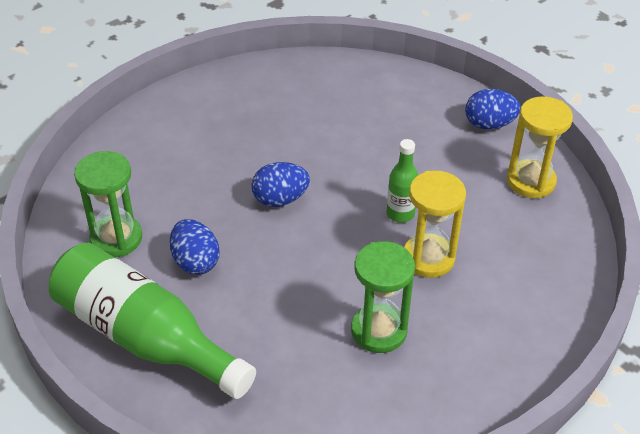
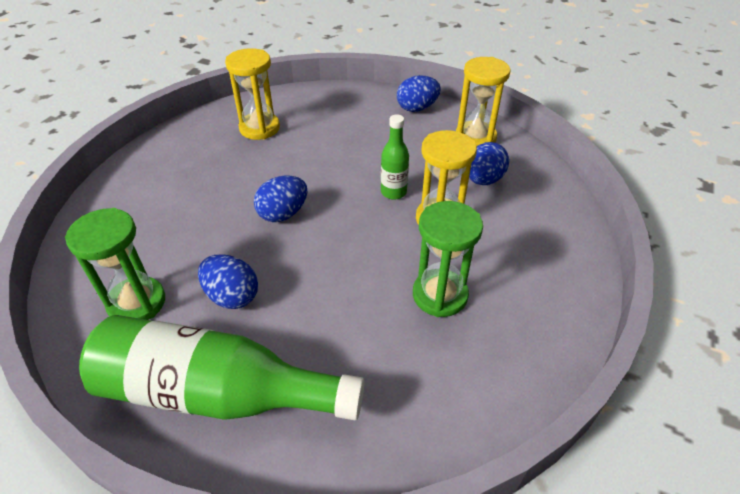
camera: 25 degrees left, 0 degrees up
none -> yellow hourglass [225,48,280,140]
none -> blue egg [469,142,509,185]

